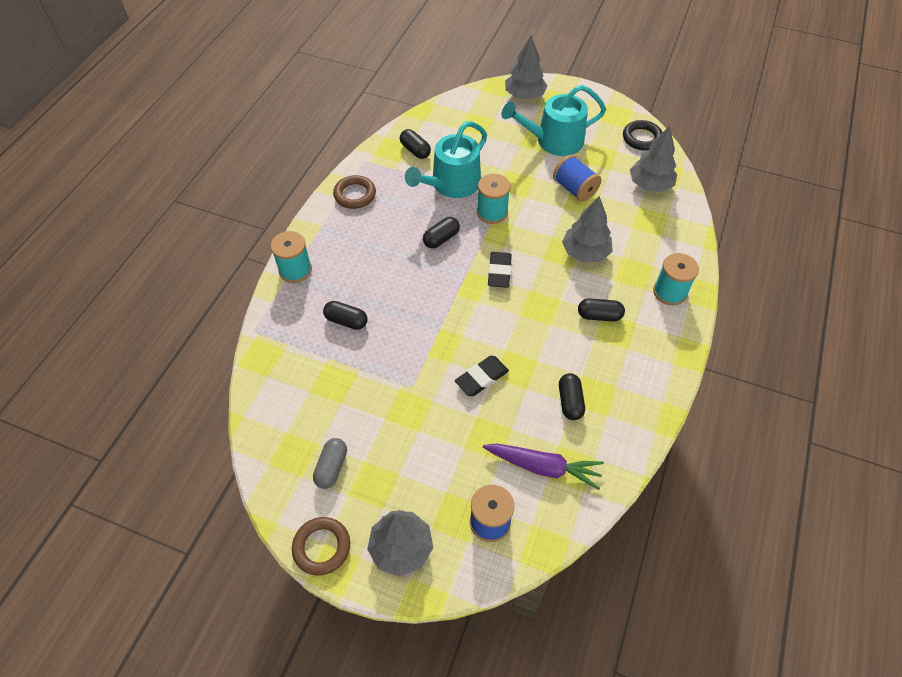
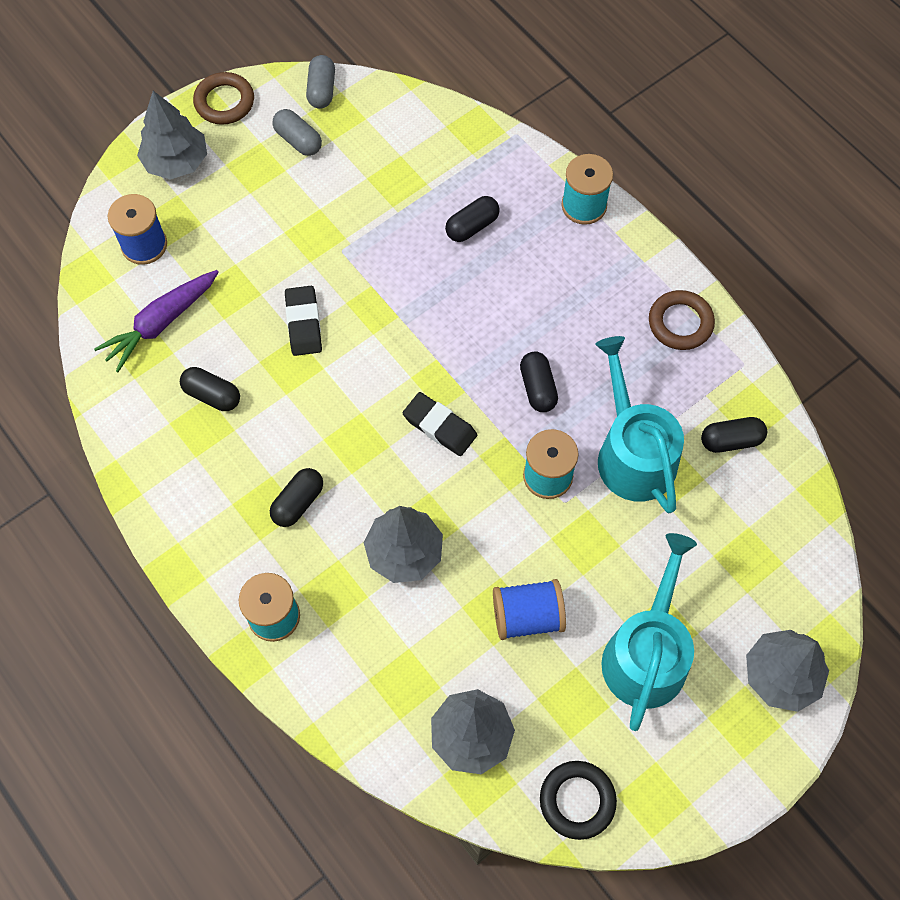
camera: 120 degrees right, 10 degrees up
none -> grey capsule [306,55,335,109]

